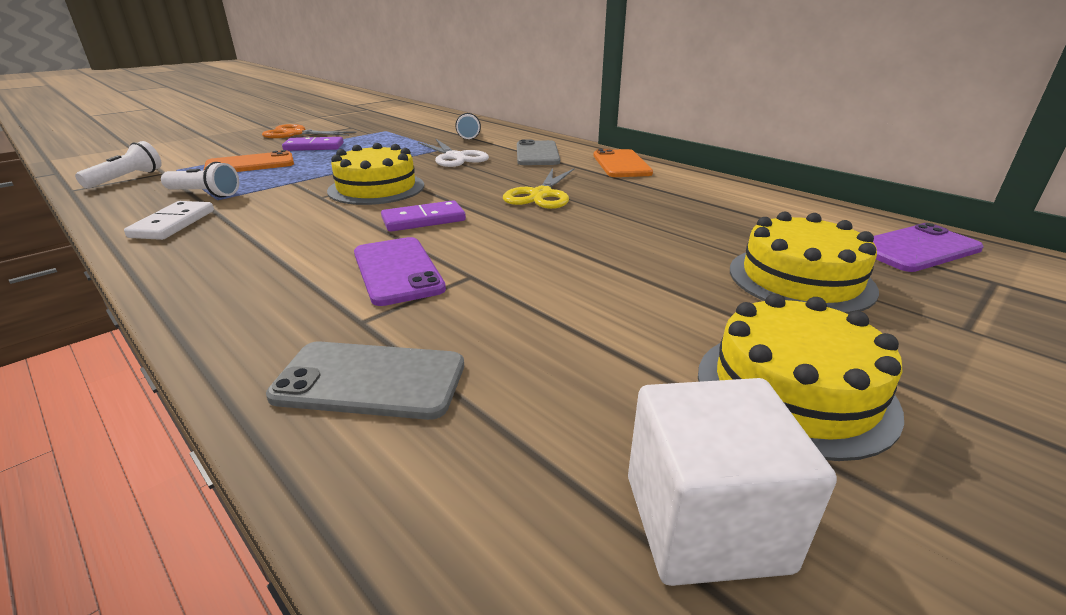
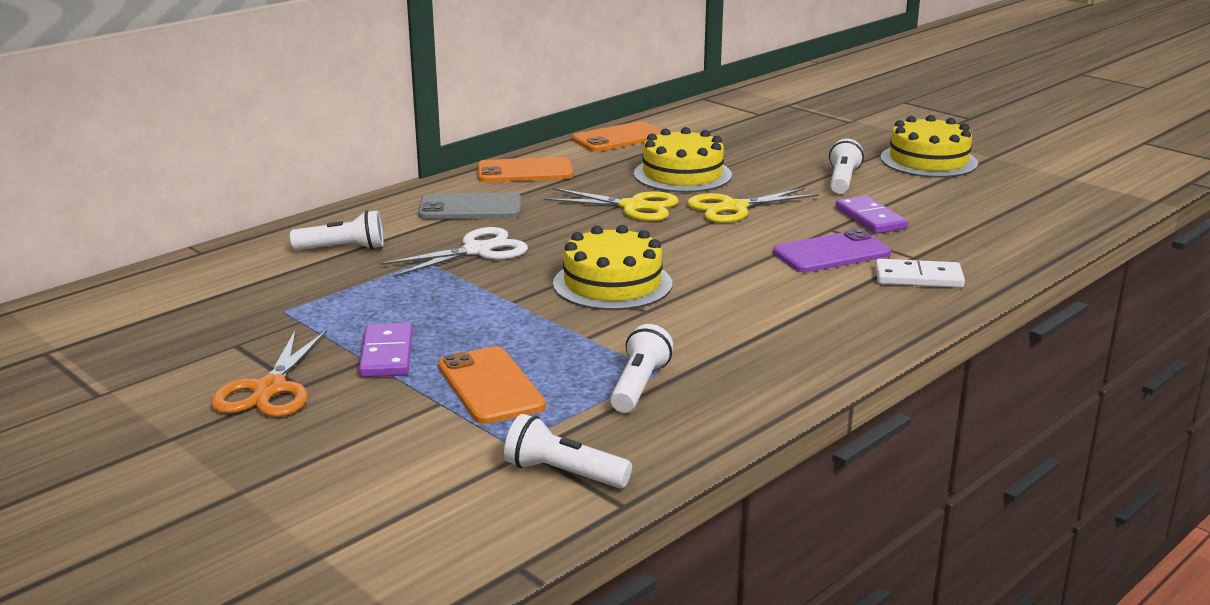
camera: 90 degrees left, 5 degrees down
white domino [124,201,214,240] -> white domino moved to [875,259,965,288]
grey phone [266,341,464,420] -> none
purple domino [381,200,466,232] -> purple domino moved to [835,195,908,234]
white cube [628,378,837,586] -> none
yellow cake [730,212,879,314] -> yellow cake moved to [634,127,732,193]
purple phone [873,223,984,272] -> none
none -> orange phone [572,121,662,152]
none -> yellow scissors [687,188,819,223]
none -> white flashlight [829,139,864,194]

